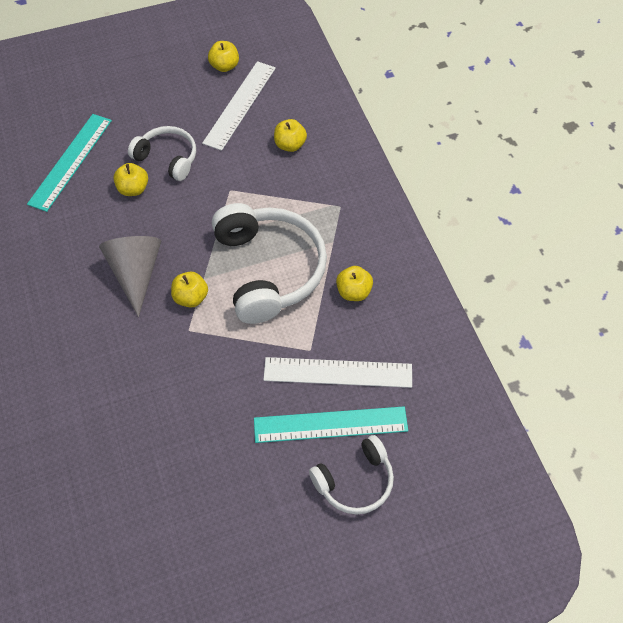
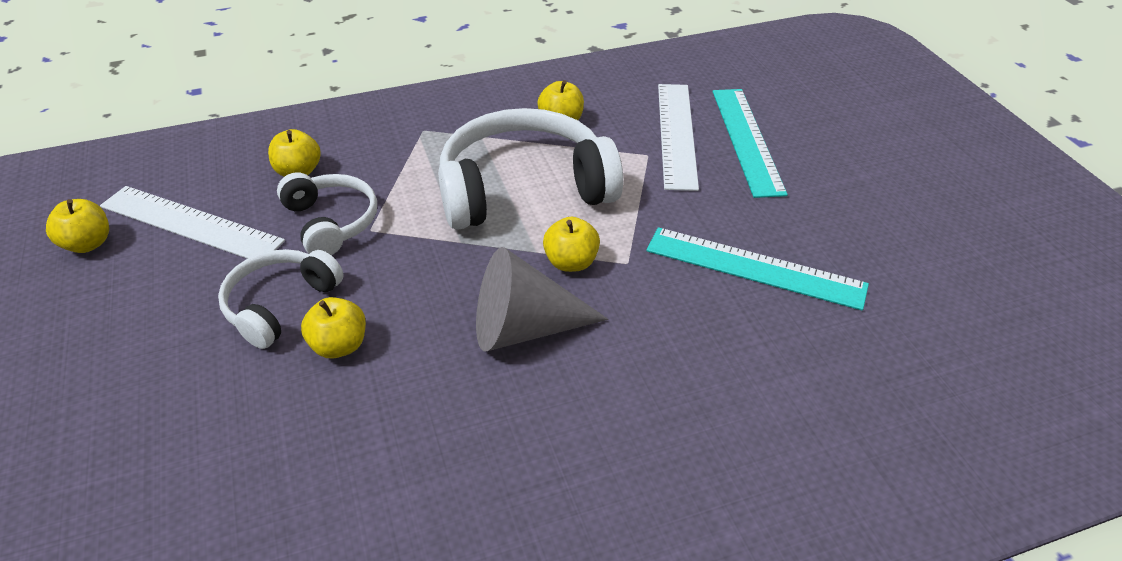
camera: 90 degrees left, 15 degrees down
turquoise ruler [27,114,112,212] -> turquoise ruler moved to [646,227,869,311]
white headphones [309,435,394,515] -> white headphones moved to [277,172,377,255]

